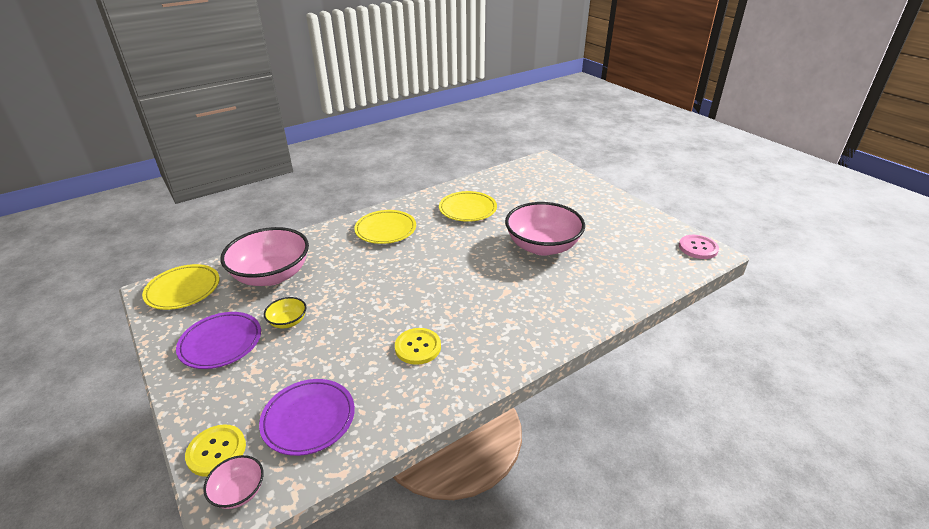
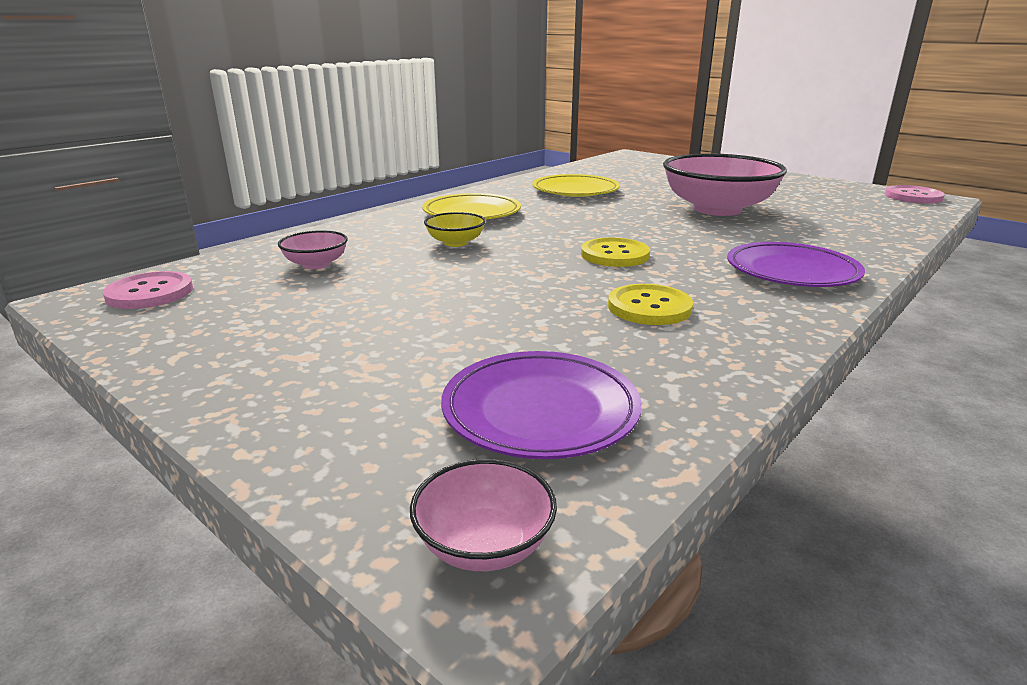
camera: 15 degrees left, 10 degrees down
yellow plate [142,264,219,310] -> pink button [103,271,193,309]
purple plate [176,312,261,369] -> purple plate moved to [727,242,865,287]
yellow button [185,424,246,477] -> yellow button moved to [581,237,650,267]
pink bowl [220,227,309,286] -> pink bowl [278,230,348,269], size x0.45
yellow bowl [264,297,307,328] -> yellow bowl moved to [424,212,486,247]

